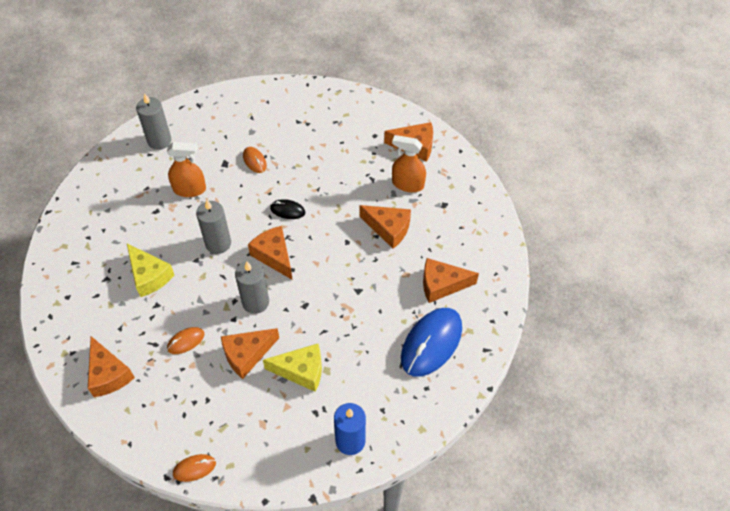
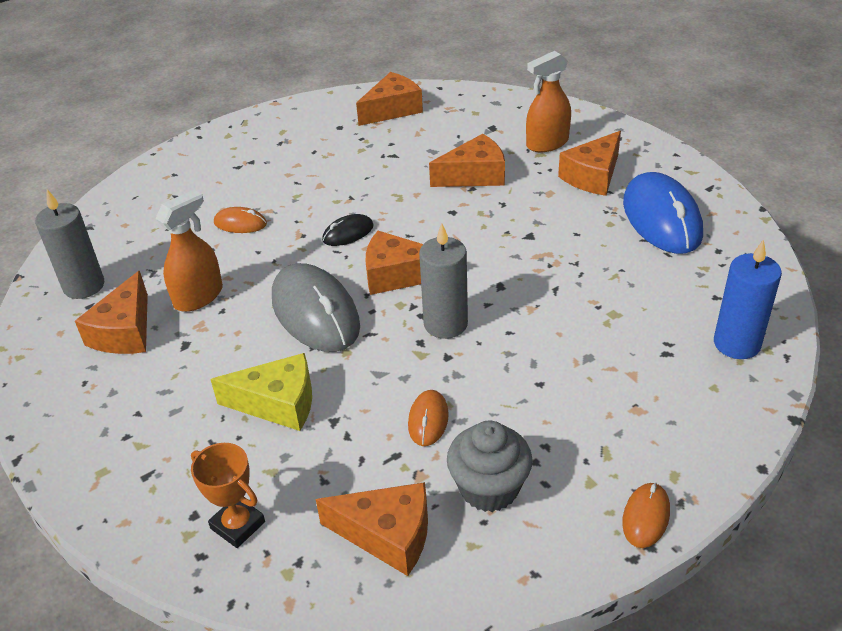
camera: 45 degrees left, 15 degrees down
grey candle [196,200,231,254] -> grey mouse [272,263,360,352]
orange cheese [221,328,279,379] -> orange cheese moved to [75,271,148,354]
yellow cheese [263,344,322,392] -> none
orange spray bottle [392,135,426,192] -> orange spray bottle moved to [526,51,571,152]
none -> orange trophy [191,443,265,548]
none -> grey cupcake [447,421,532,512]

